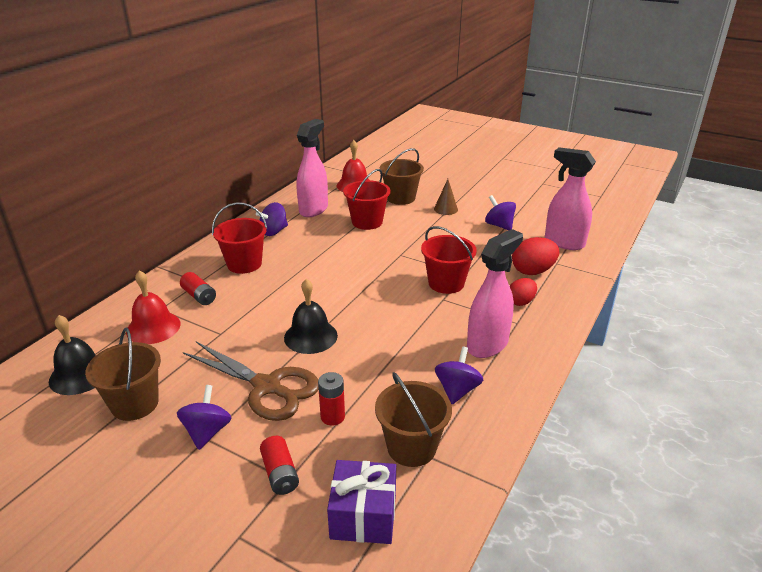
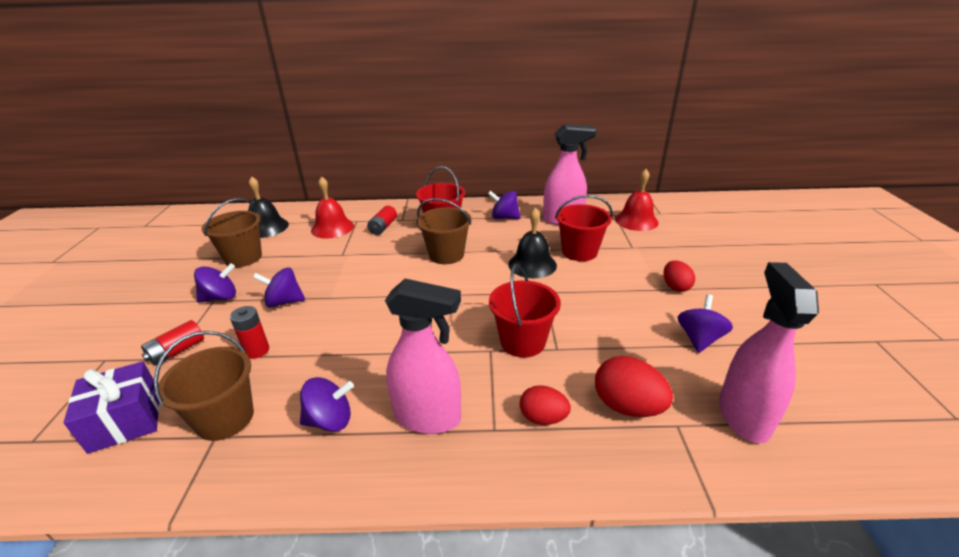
camera: 60 degrees right, 0 degrees up
brown scissors [183,341,319,421] -> purple spinning top [253,267,305,308]
black bell [284,279,338,354] -> black bell moved to [508,208,557,278]
brown bucket [380,148,424,205] -> brown bucket moved to [417,198,471,264]
brown cone [434,179,458,215] -> red egg [663,260,695,292]

